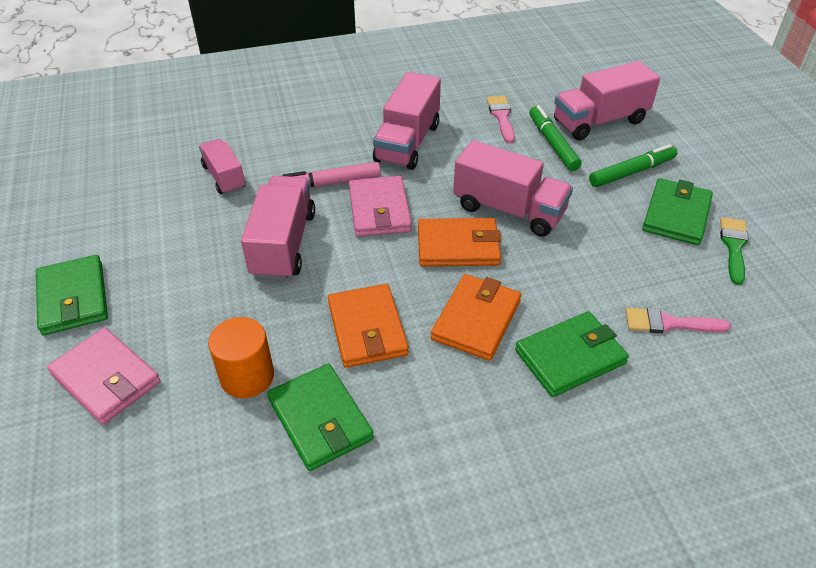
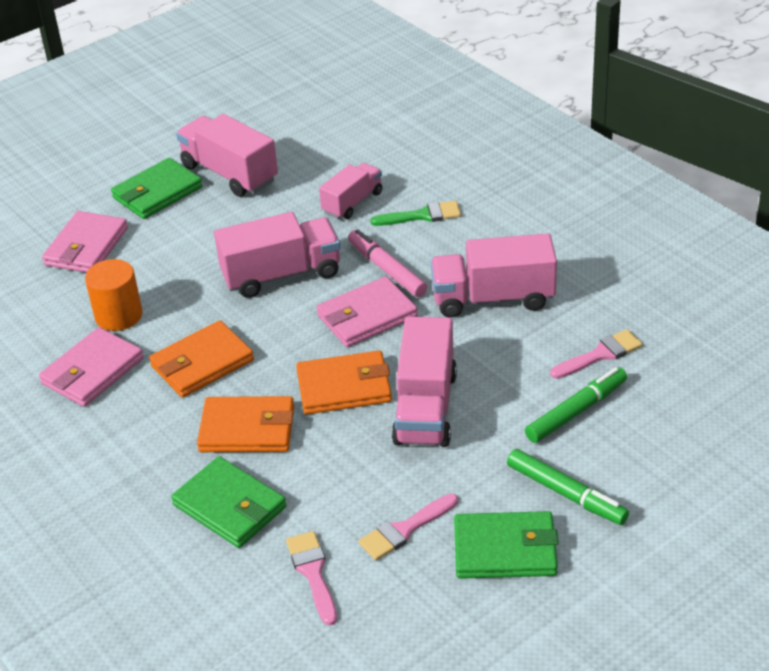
camera: 70 degrees right, 5 degrees down
green wallet [267,364,374,471] -> pink wallet [39,327,144,407]
orange wallet [418,218,501,267] -> orange wallet turned 75 degrees counterclockwise [296,350,392,414]
pink truck [554,61,660,140] -> pink truck moved to [176,114,278,197]
green brush [720,217,749,285] -> green brush moved to [370,201,461,226]
none -> pink brush [359,493,458,560]

